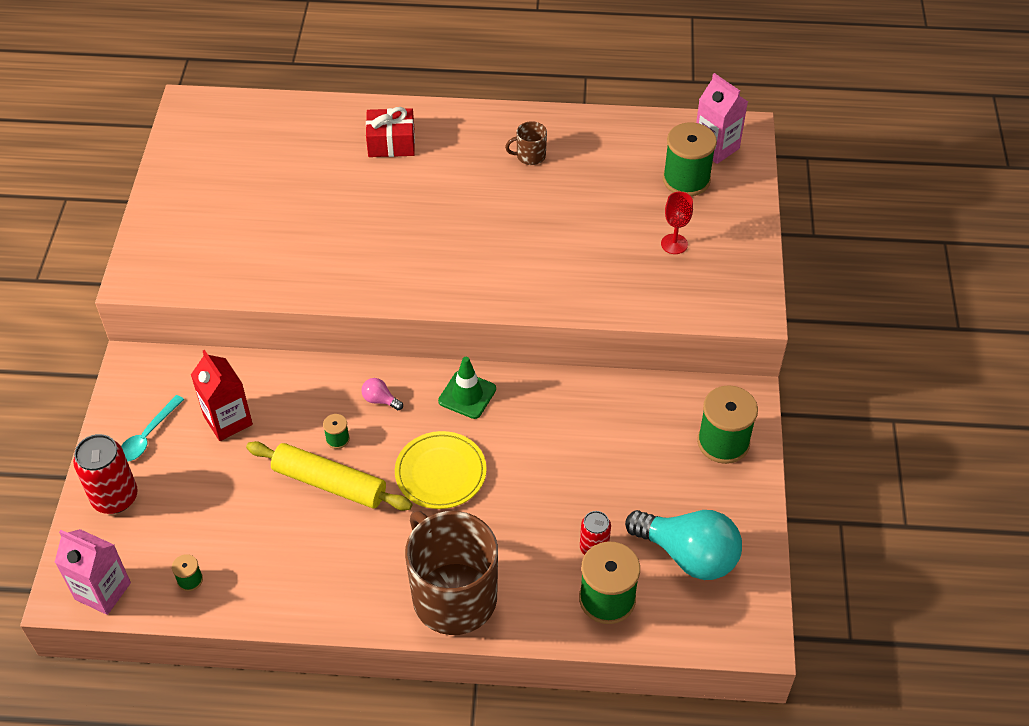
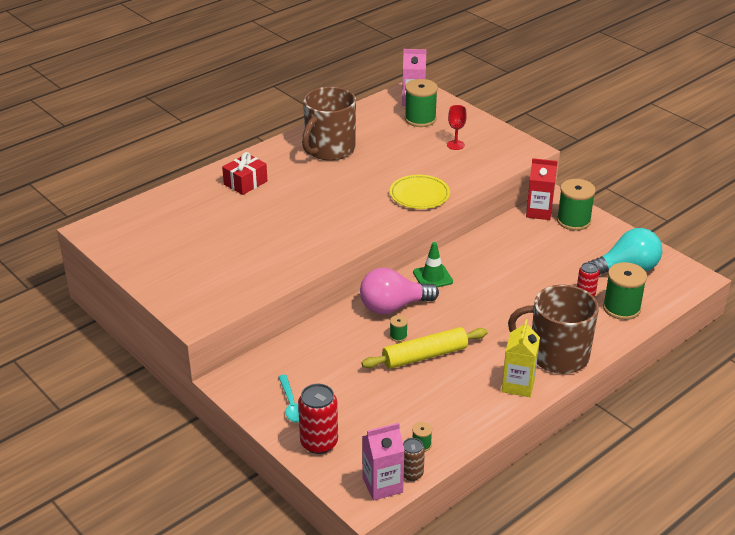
camera: 45 degrees left, 15 degrees down
red carton [191,350,253,441] -> red carton moved to [526,158,557,220]
pink light bulb [361,378,403,410] -> pink light bulb [360,268,439,315], size x2.47
yellow plate [395,431,487,509] -> yellow plate moved to [390,175,450,209]
brown mug [505,121,547,165] -> brown mug [302,87,356,161], size x2.43
none -> brown can [403,438,425,481]
none -> yellow carton [502,319,540,397]

